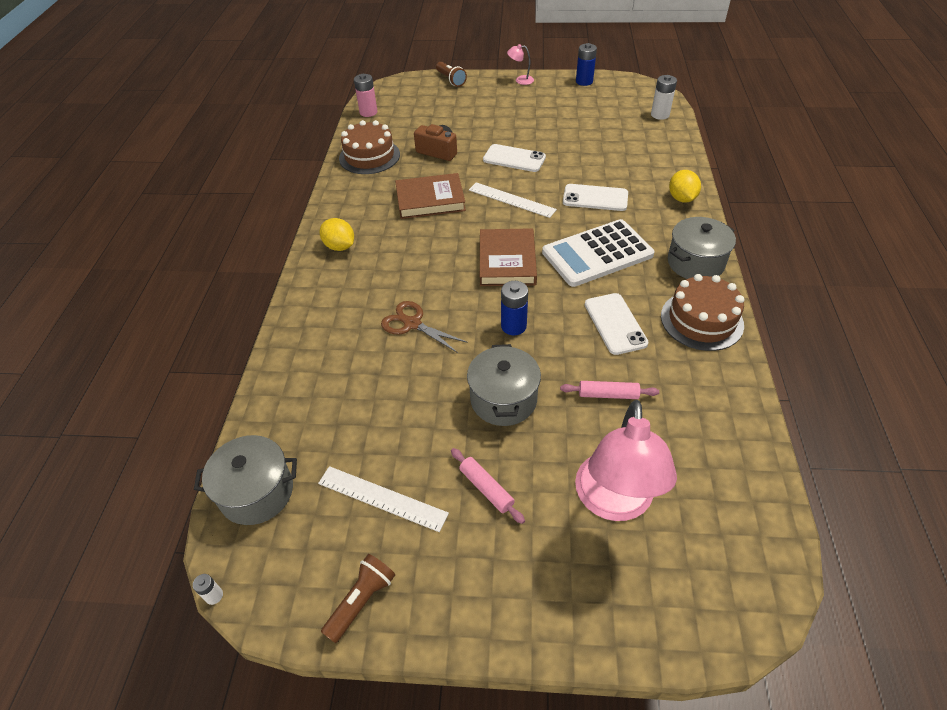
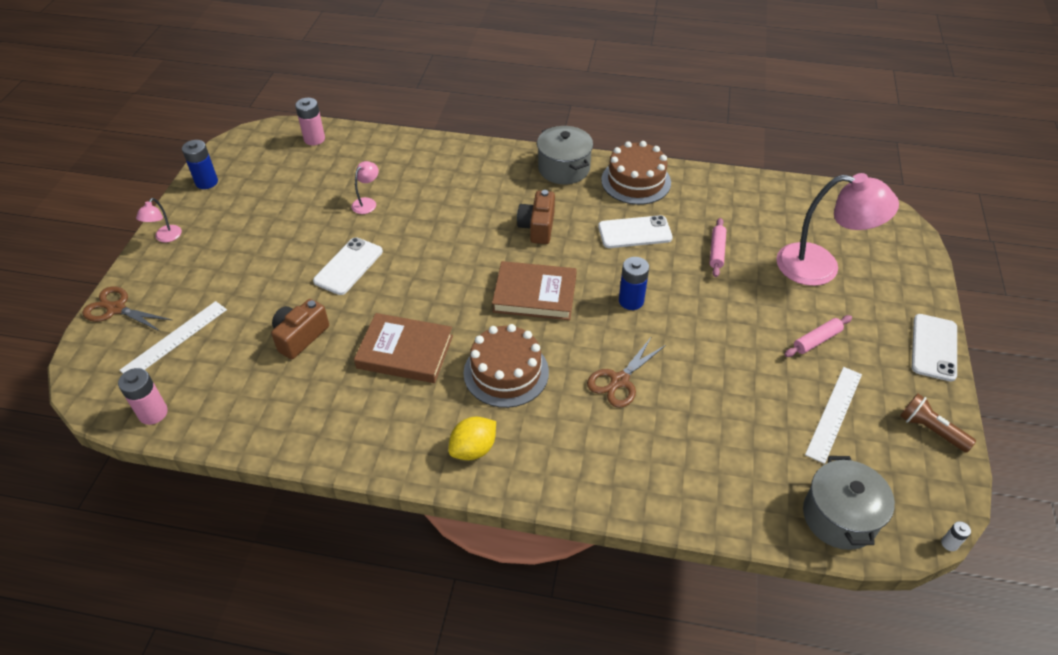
camera: 85 degrees left, 0 degrees up
brown cake [339,120,400,174] -> brown cake moved to [463,324,549,408]
brown book [395,173,466,219] -> brown book turned 75 degrees counterclockwise [354,313,453,383]
brown flashlight [436,62,467,87] -> brown scissors [82,286,172,332]
grey pot [467,344,541,426] -> none
white ruler [469,182,557,218] -> white ruler moved to [120,301,227,373]
white calculator [542,219,654,287] -> brown camera [517,190,555,244]
white phone [563,184,628,211] -> white phone moved to [912,314,957,382]
white battery [651,75,677,120] -> pink battery [295,98,325,146]
yellow lemon [669,170,701,203] -> none
none -> pink lamp [351,161,379,214]

